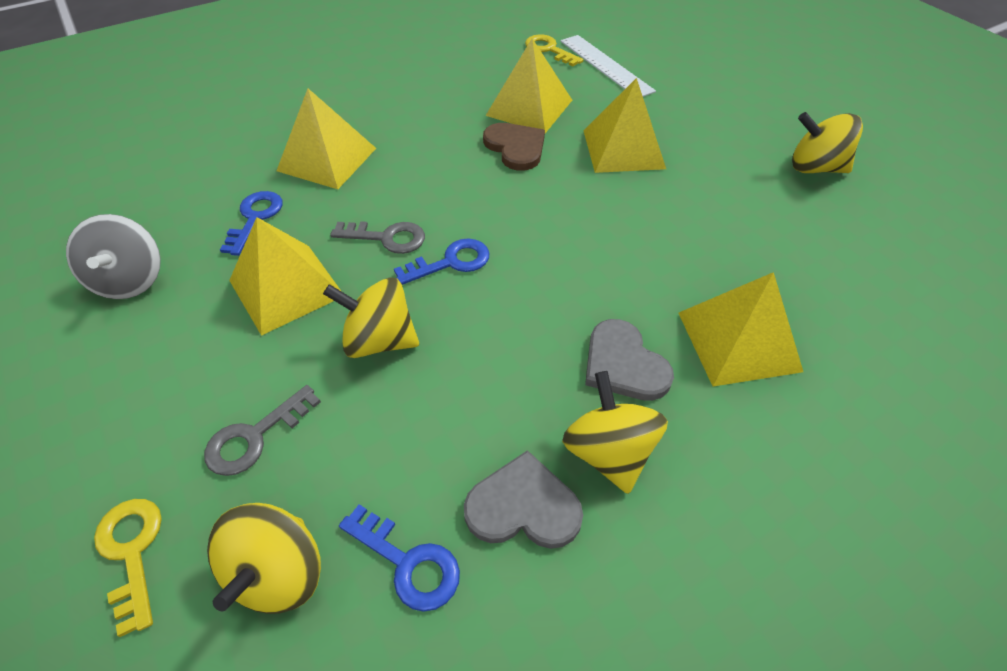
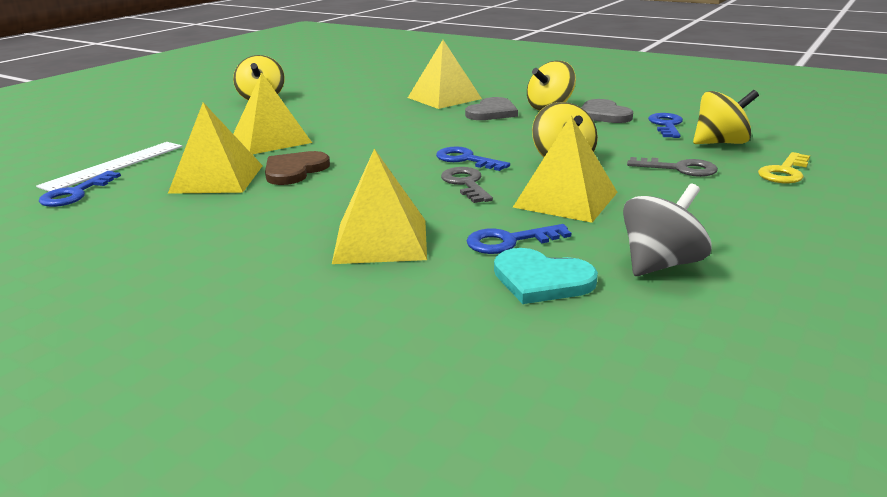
camera: 115 degrees left, 25 degrees down
yellow key [525,34,583,67] -> blue key [39,171,121,207]
none -> turquoise heart [494,248,598,304]

